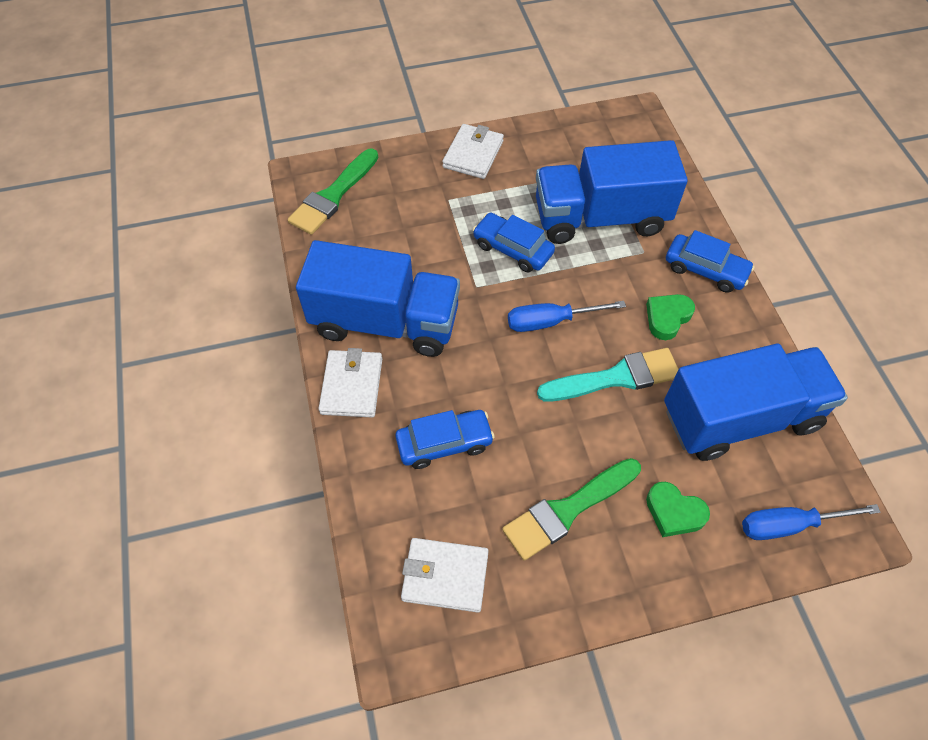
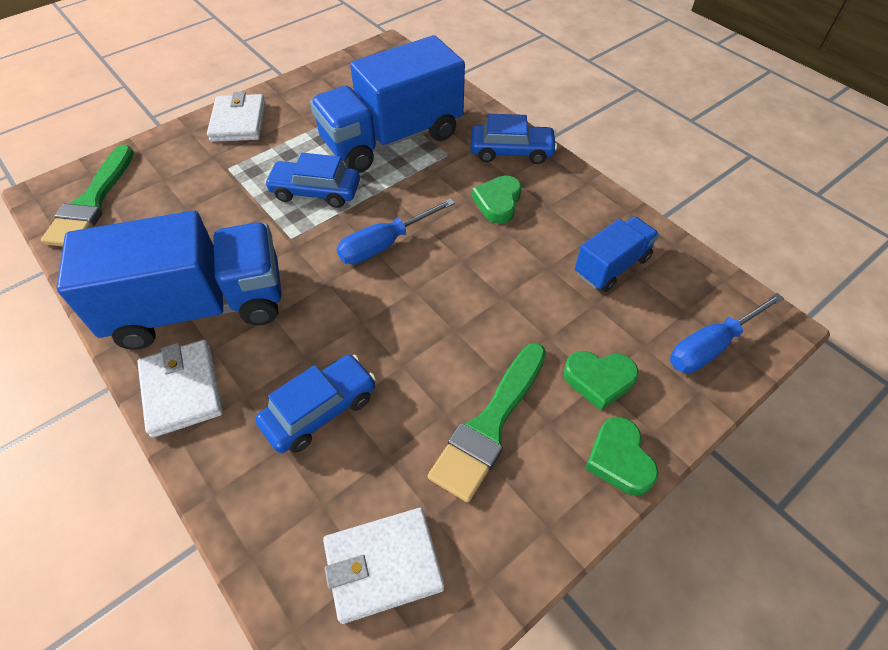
camera: 25 degrees left, 5 degrees down
turquoise brush [537,348,679,402] -> none
blue truck [664,344,848,461] -> blue truck [575,217,659,292], size x0.51
none -> green heart [585,417,659,495]

